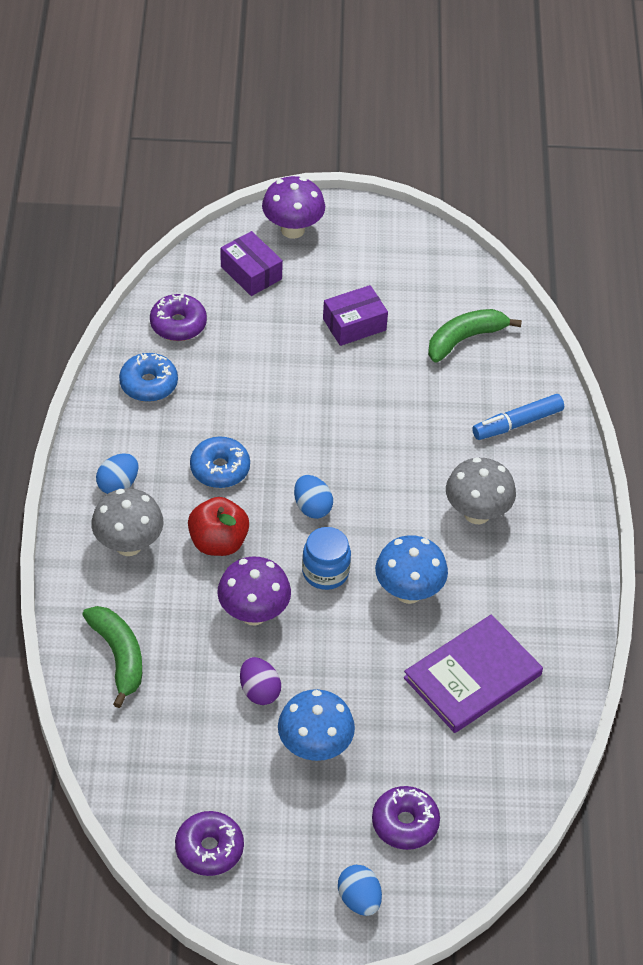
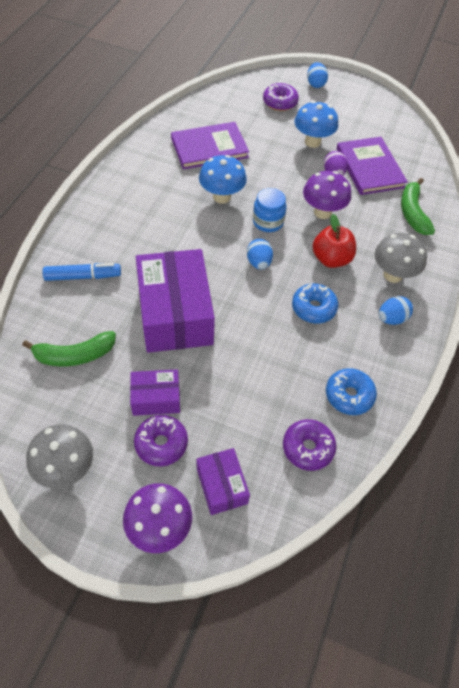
camera: 160 degrees left, 5 degrees up
purple donut [175,811,244,876] -> purple donut moved to [134,415,188,466]
grey mushroom [446,457,516,524] -> grey mushroom moved to [26,424,93,489]
none -> purple box [136,249,215,353]
none -> purple book [336,137,408,195]

